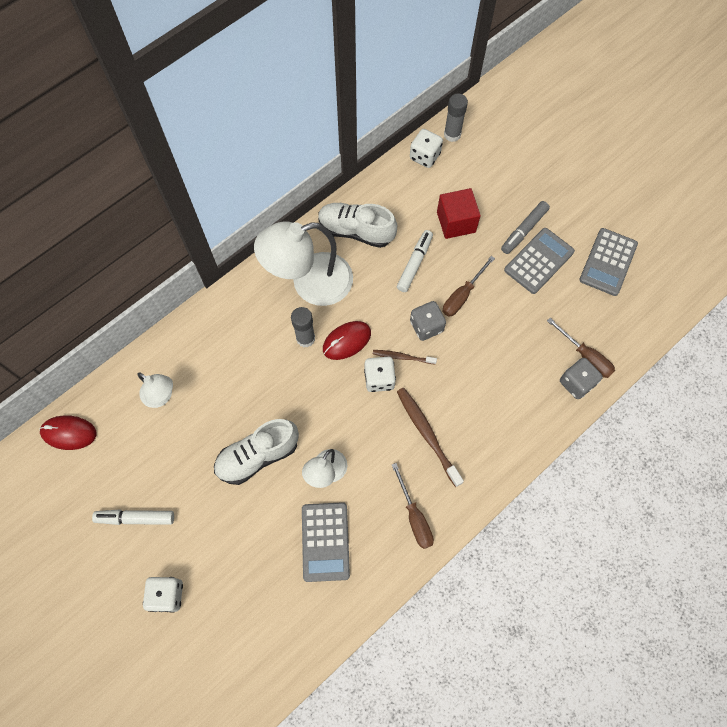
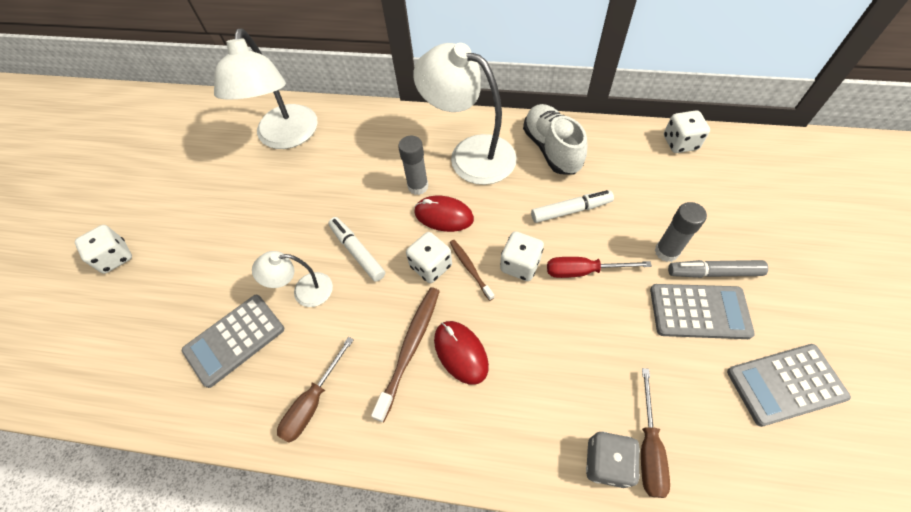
camera: 55 degrees right, 10 degrees down
red mouse [39,415,97,450] -> red mouse moved to [434,321,489,385]
white marker [92,510,174,525] -> white marker moved to [328,217,385,282]
white lamp [137,373,173,408] -> white lamp [214,29,318,149], size x1.94
white shoe [214,419,299,485] -> none
grey dice [410,301,446,341] -> white dice [500,231,544,281]
red cube [437,188,481,239] -> none
brown screwdriver [443,256,495,317] -> red screwdriver [547,257,652,278]
grey glue stick [444,94,468,142] -> grey glue stick moved to [655,202,707,262]

